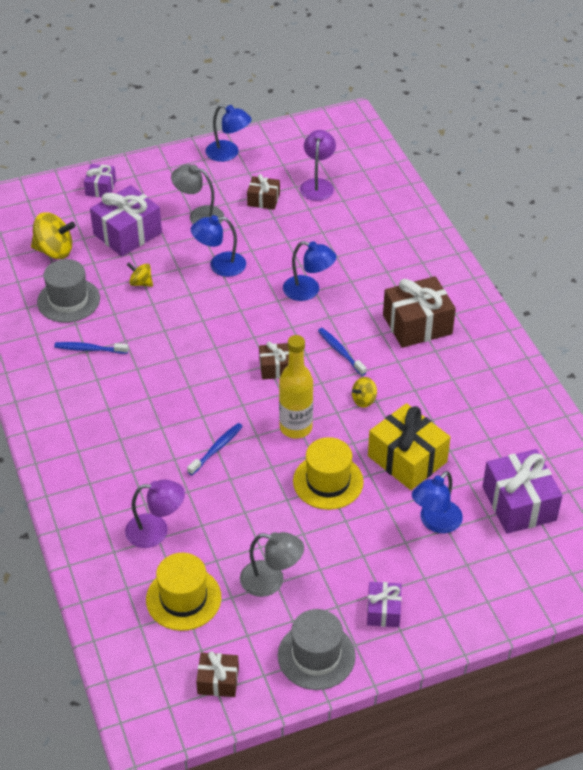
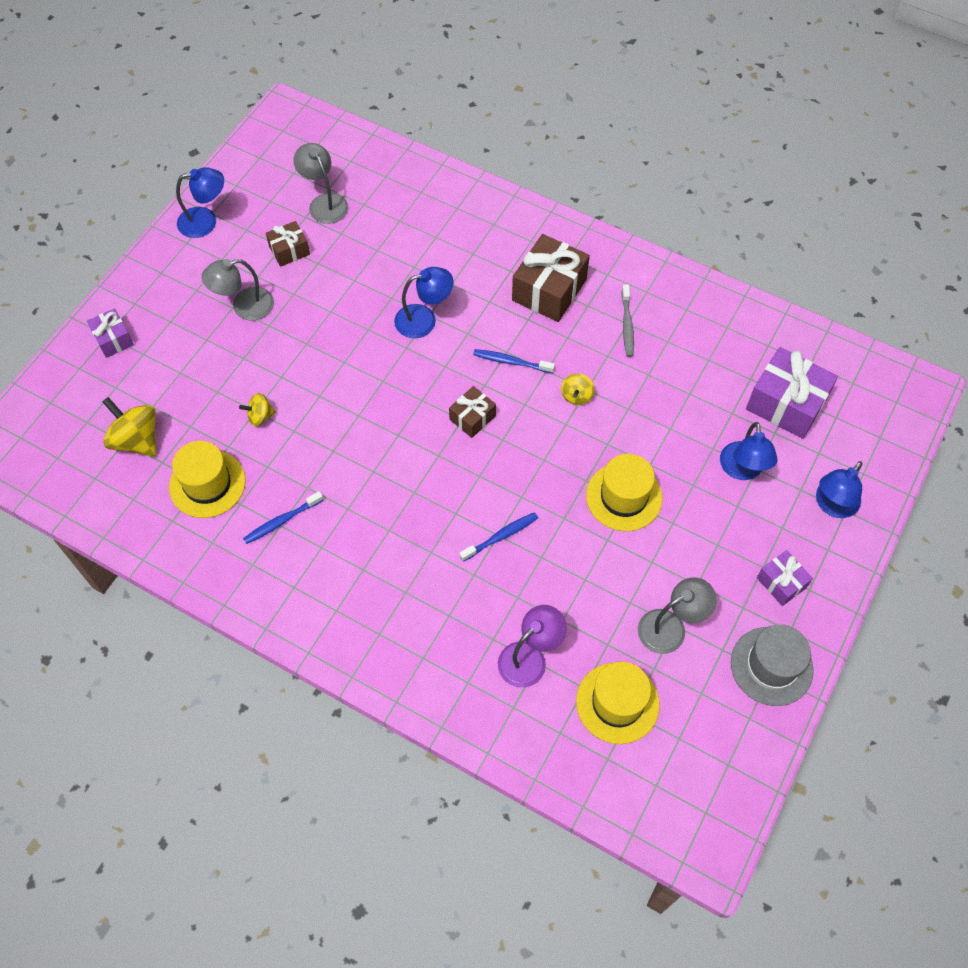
camera: 40 degrees left, 15 degrees up
yellow spinning top [31,212,76,259] -> yellow spinning top turned 105 degrees counterclockwise [102,397,156,457]
grey hat [37,259,100,323] -> yellow hat [169,441,246,518]
purple gift [90,185,162,257] -> none
blue toothbrush [187,423,243,475] -> blue toothbrush turned 60 degrees clockwise [459,512,538,562]
blue lamp [191,215,246,277] -> blue lamp moved to [816,461,862,518]
brown gift [196,651,239,697] -> none
yellow bottle [279,335,313,439] -> none
purple lamp [300,130,336,201] -> grey lamp [293,143,349,224]
yellow gift [368,403,451,490] -> none
none -> grey toothbrush [621,285,634,357]

